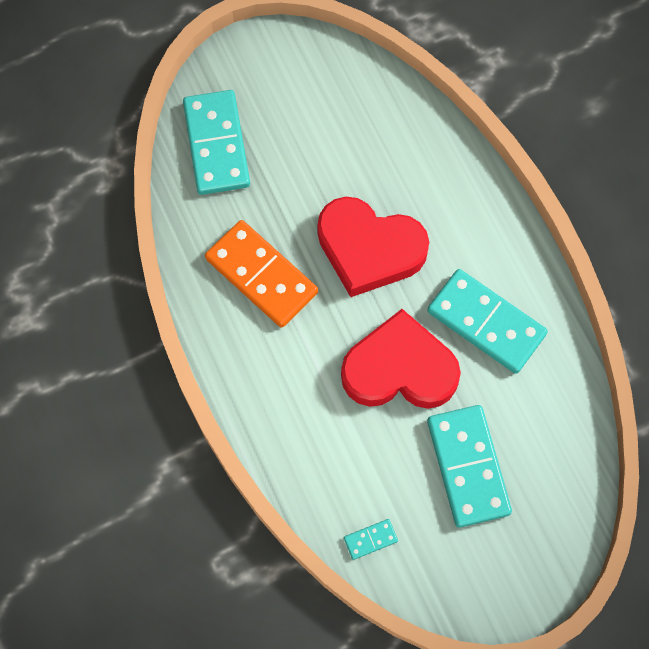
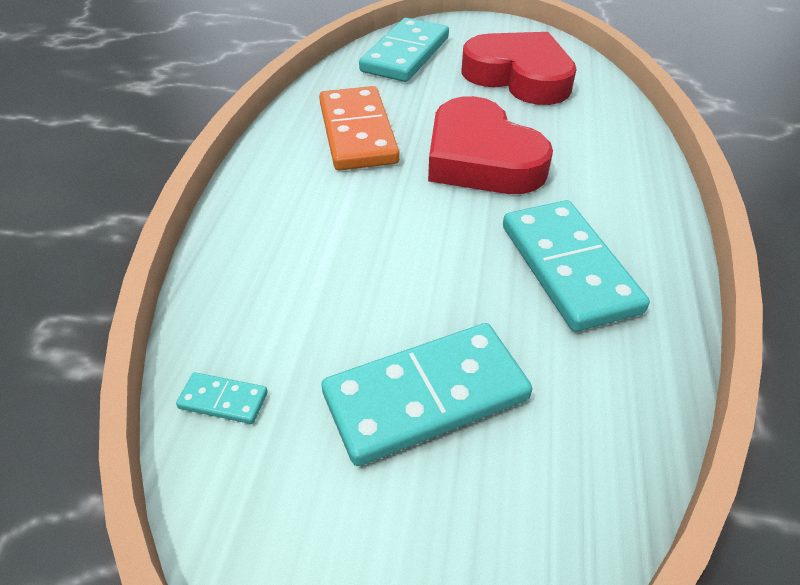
camera: 35 degrees right, 25 degrees down
red heart [341,309,461,409] -> red heart moved to [462,32,577,105]
turquoise domino [427,405,512,528] -> turquoise domino turned 45 degrees clockwise [322,323,532,466]

